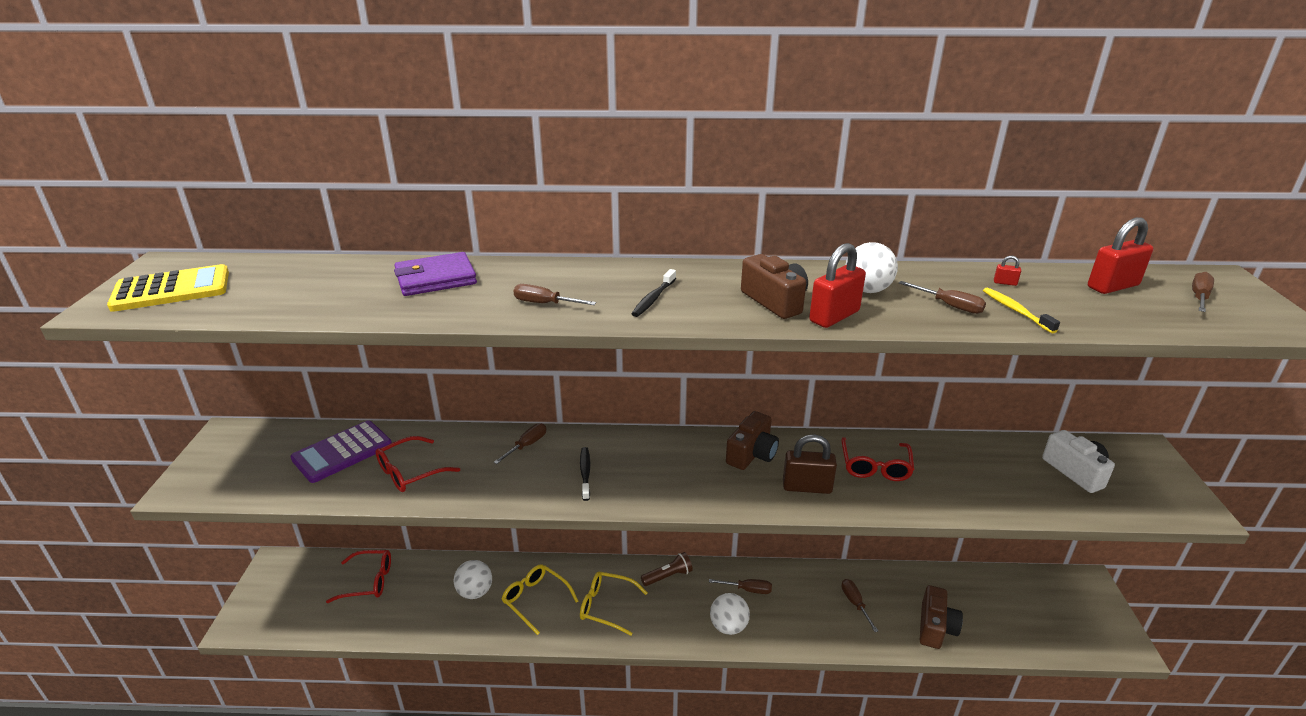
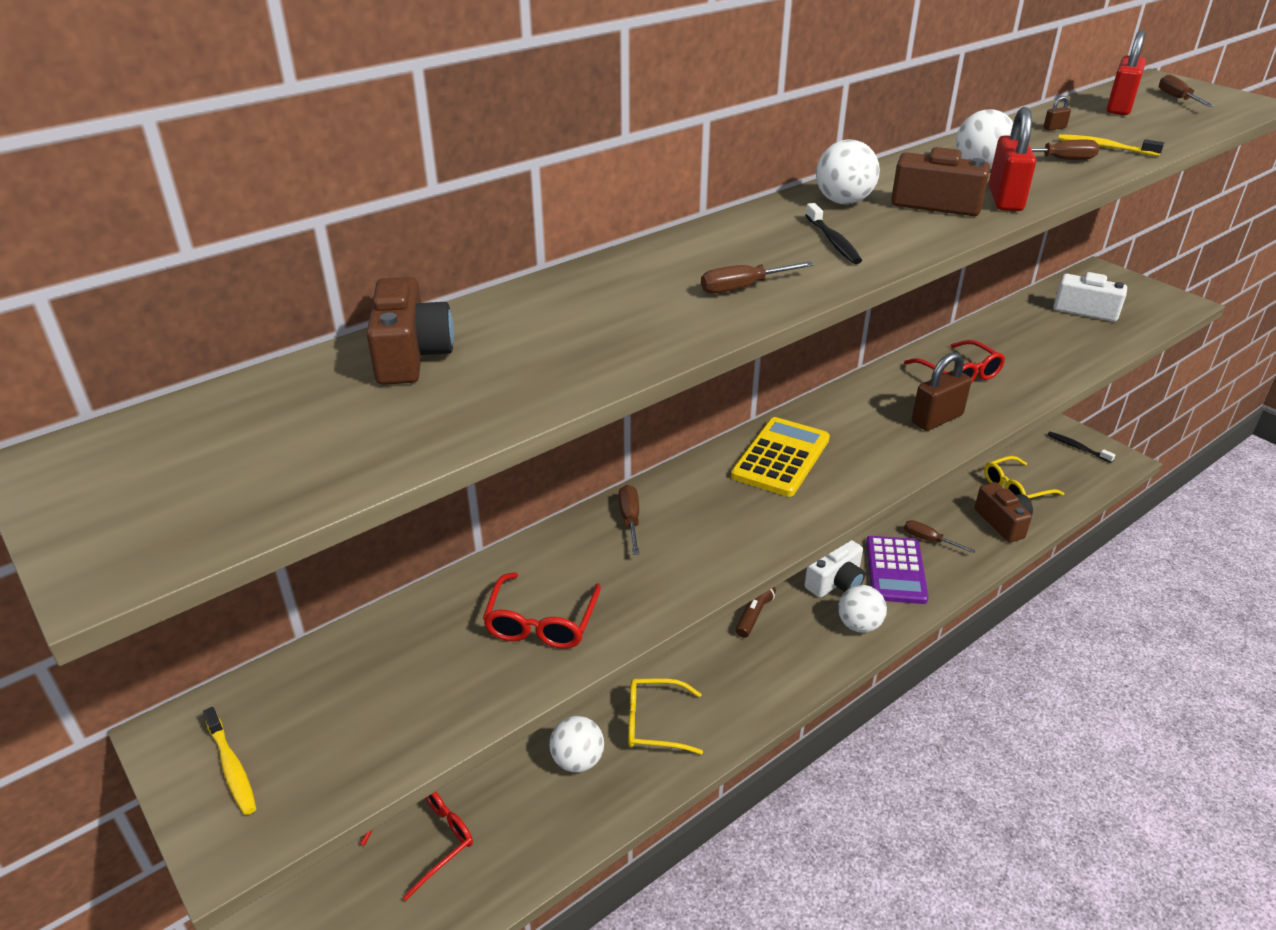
camera: 40 degrees left, 5 degrees up
yellow calculator [107,264,229,312] -> yellow calculator moved to [731,417,830,497]
purple calculator [290,421,392,483] -> purple calculator moved to [866,536,929,604]
purple wallet [394,252,477,296] -> none
black toothbrush [580,447,590,501] -> black toothbrush moved to [1047,432,1115,463]
yellow glasses [580,572,648,636] -> yellow glasses moved to [984,456,1064,498]
brown screwdriver [709,579,772,594] -> white camera [804,540,865,598]
brown camera [726,411,779,470] -> brown camera moved to [366,277,454,385]
red padlock [994,256,1021,286] -> brown padlock [1043,96,1071,130]
none -> yellow toothbrush [203,707,257,815]
none -> white ball [816,139,880,204]

